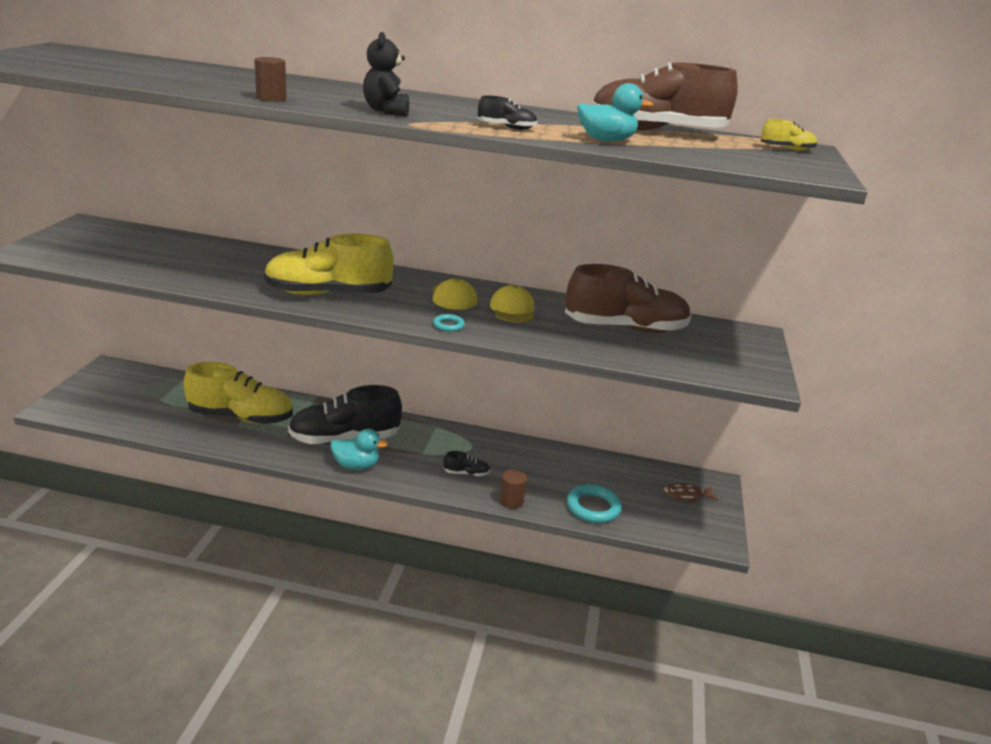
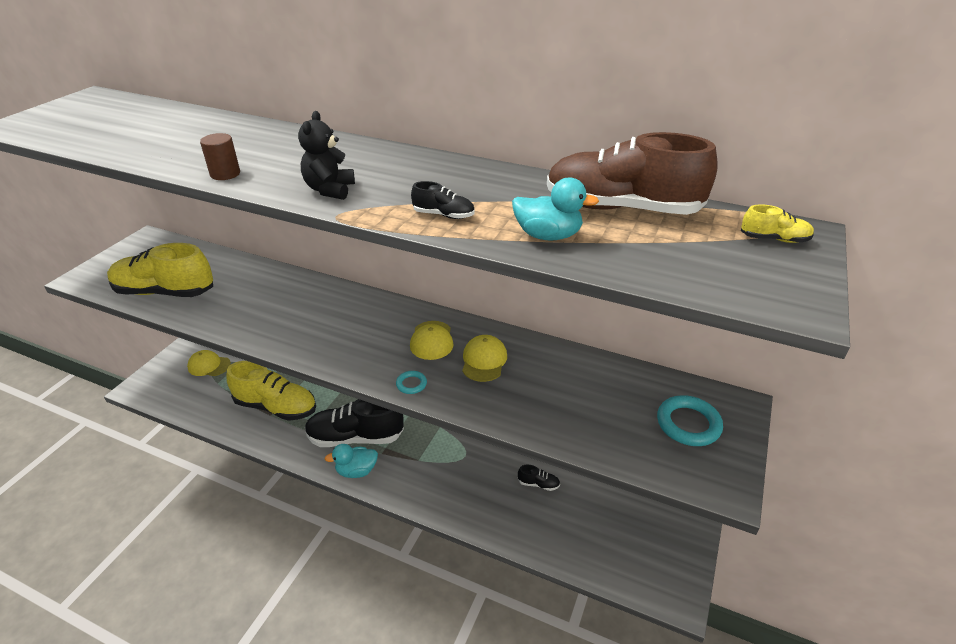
camera: 15 degrees right, 10 degrees up
yellow shoe [264,234,394,295] -> yellow shoe moved to [107,243,213,297]
turquoise duck [331,429,388,470] -> turquoise duck turned 150 degrees clockwise [325,444,378,478]
black shoe [444,451,490,476] -> black shoe moved to [518,465,560,491]
brown cylinder [500,469,527,509] -> none
brown shoe [565,264,691,333] -> none
turquoise ring [567,484,622,523] -> turquoise ring moved to [657,395,723,446]
brown fish [663,483,718,504] -> none
none -> yellow cap [187,350,231,376]

